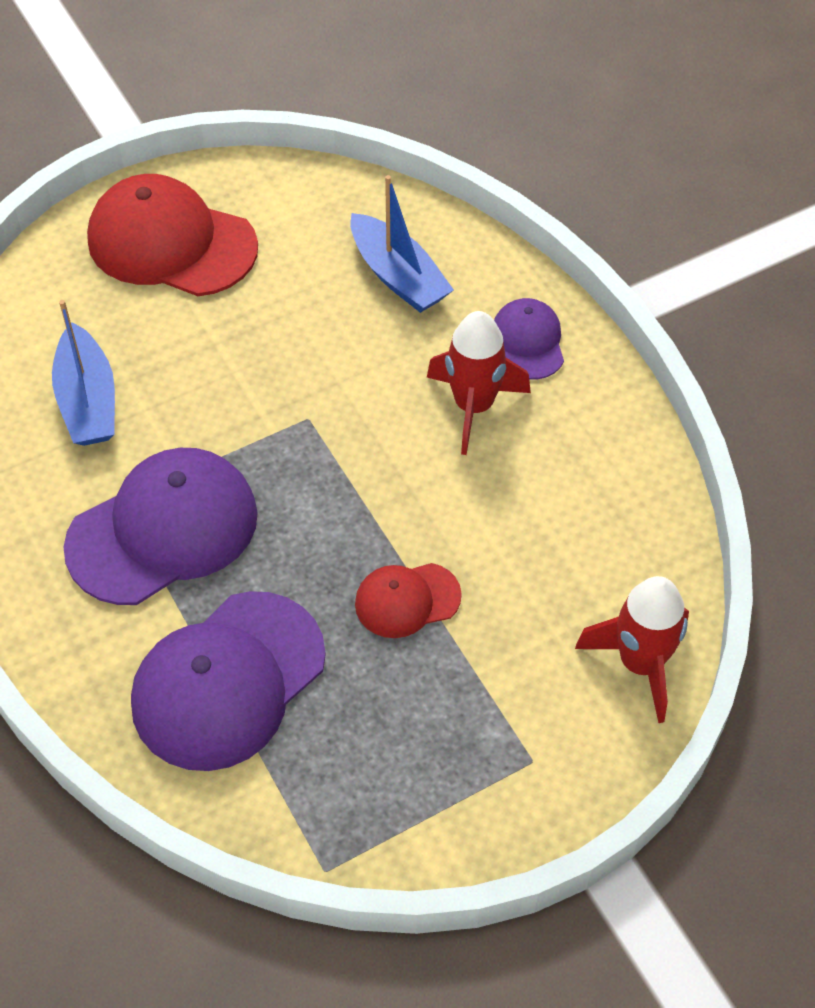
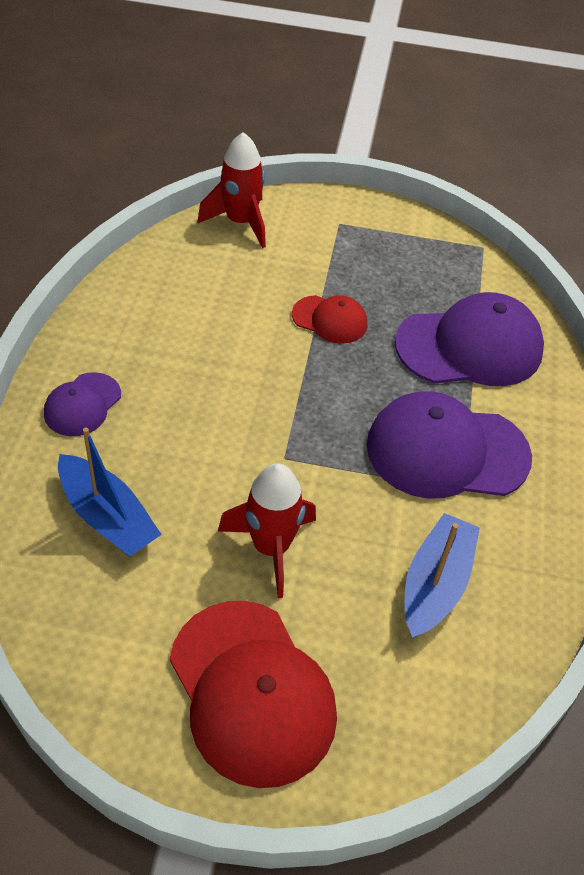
camera: 145 degrees left, 5 degrees down
blue boat [350,175,454,313] -> blue boat turned 135 degrees clockwise [58,427,162,557]
red rocket [427,311,531,455] -> red rocket moved to [218,463,316,598]

